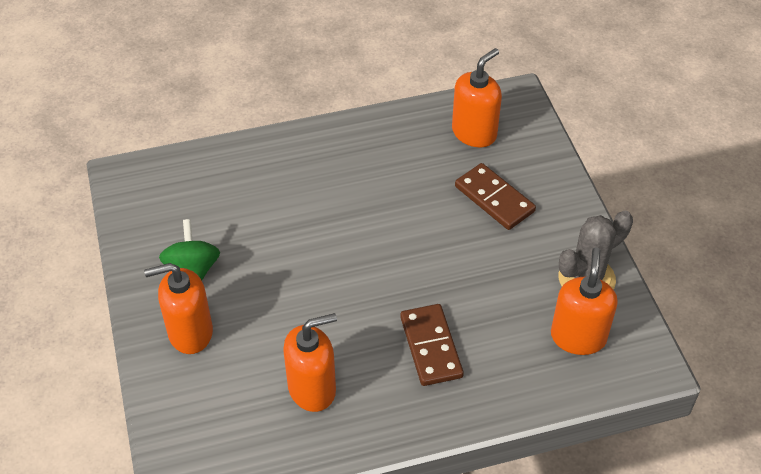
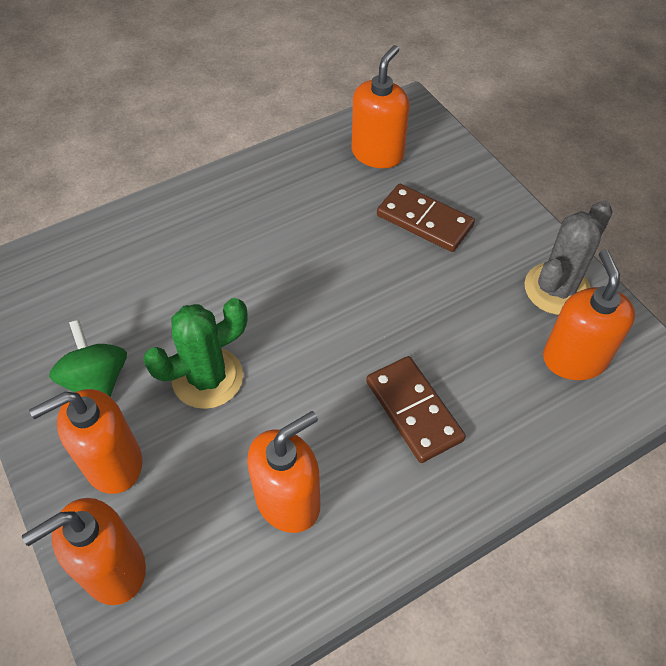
camera: 15 degrees left, 5 degrees up
none -> orange soap dispenser [22,498,146,605]
none -> green cactus [143,298,248,409]

